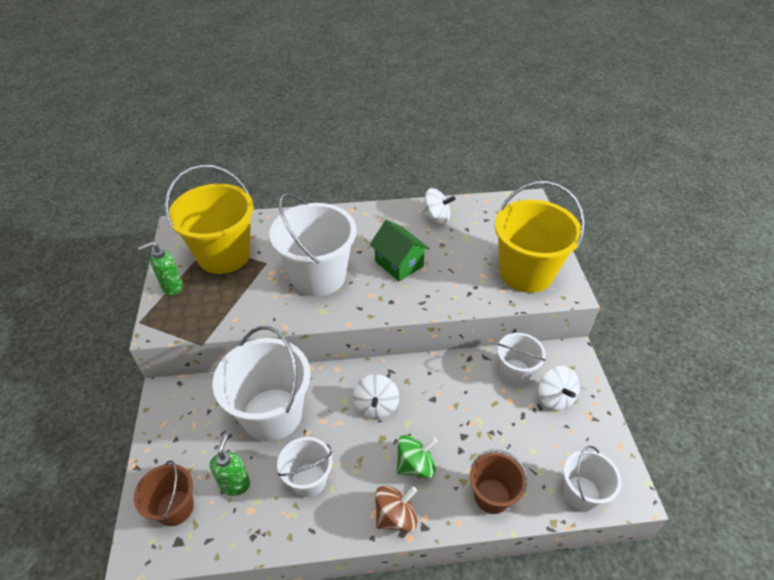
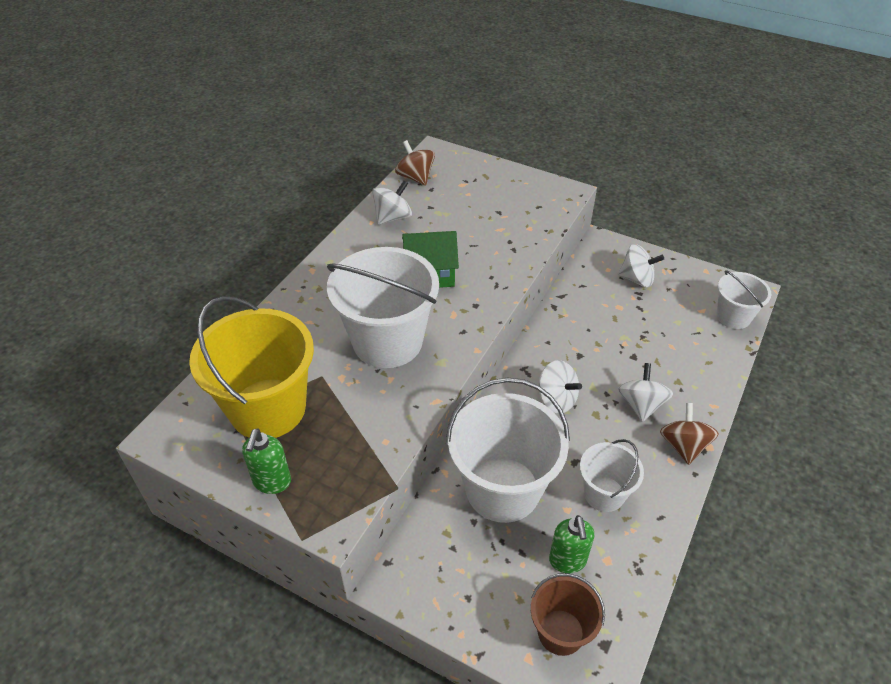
camera: 55 degrees left, 0 degrees up
green soap dispenser [210,434,250,496] -> green soap dispenser turned 135 degrees counterclockwise [549,515,594,573]
green spinning top [397,435,437,478] -> white spinning top [618,363,673,422]
brown bucket [470,450,527,514] -> none
yellow bucket [495,181,585,293] -> none
white bucket [497,333,546,385] -> none
none -> brown spinning top [395,140,435,186]

